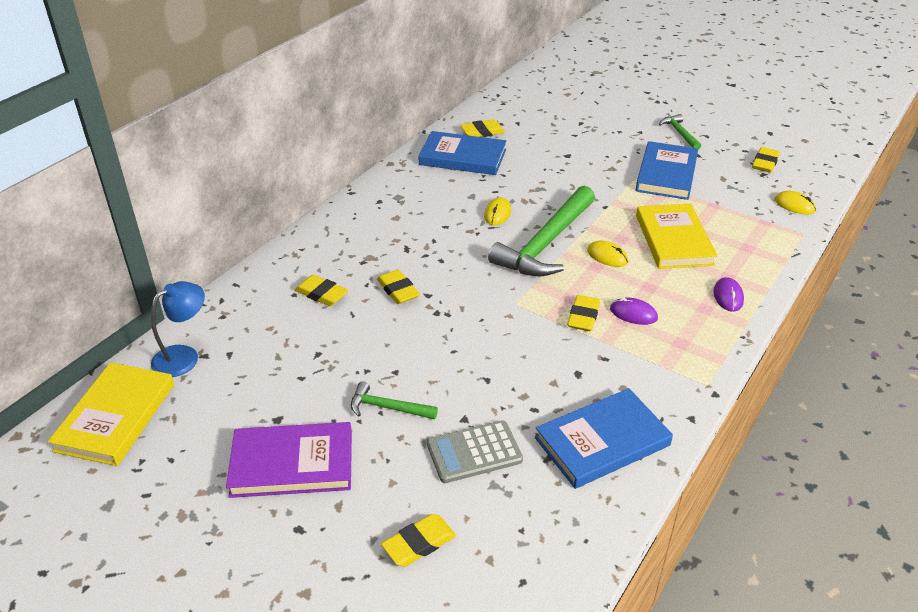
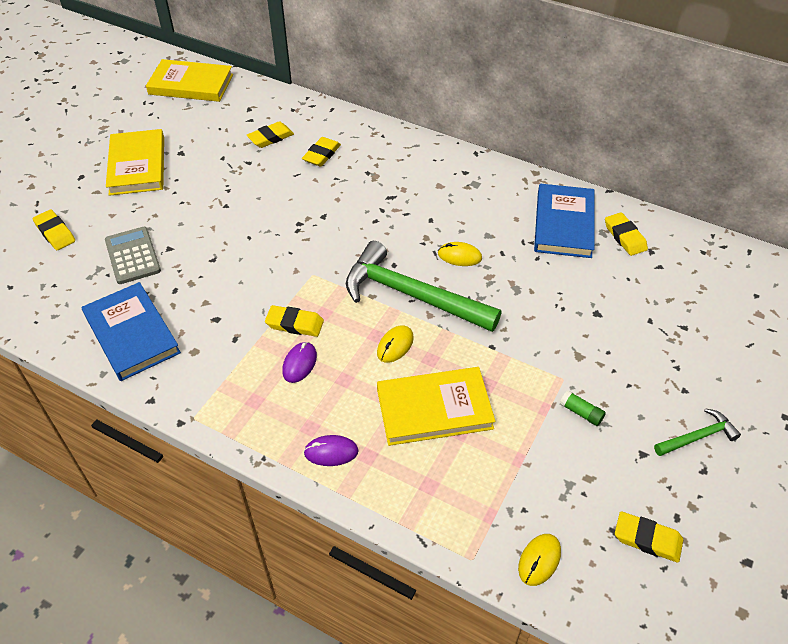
camera: 85 degrees right, 10 degrees up
blue lamp [151,281,205,377] -> none
purple book [226,422,352,498] -> yellow book [106,129,164,196]
green hammer [351,381,438,420] -> none
yellow eraser [377,269,420,304] -> yellow eraser moved to [247,121,294,148]
blue book [636,141,698,200] -> green glue stick [560,390,606,426]

